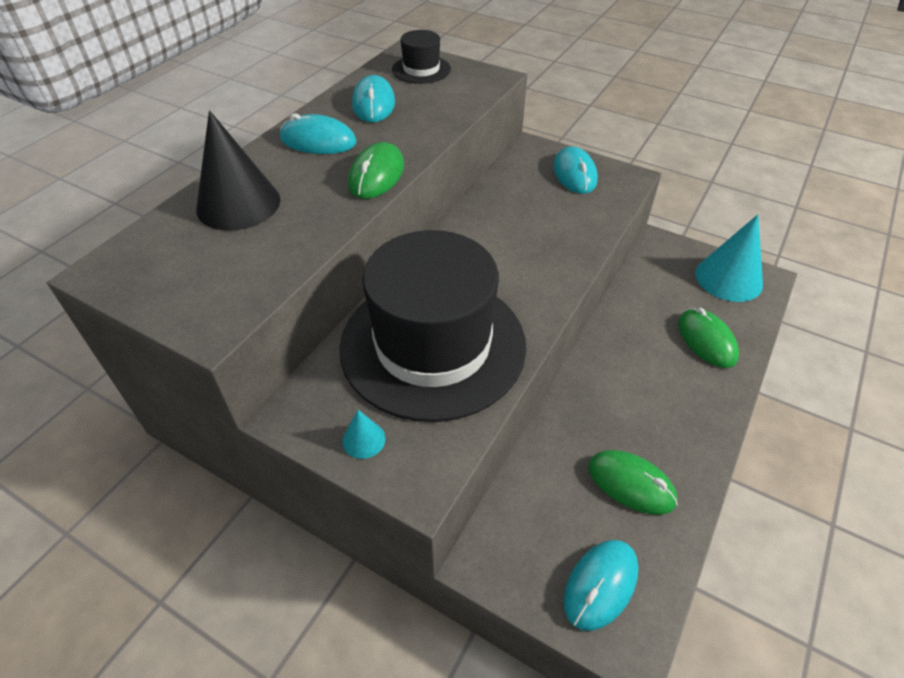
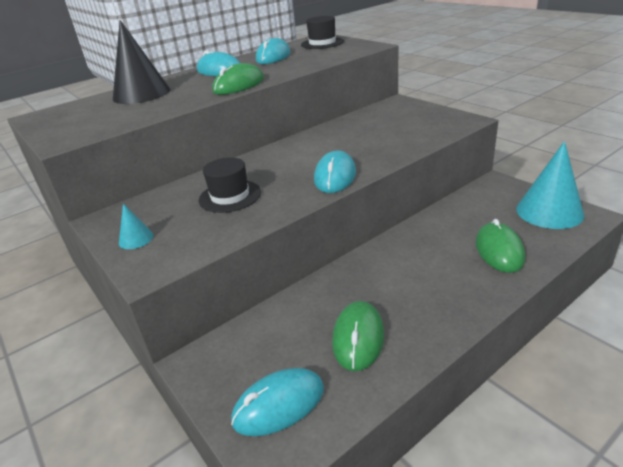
camera: 25 degrees right, 15 degrees down
black hat [339,230,526,422] -> black hat [199,157,261,213], size x0.42
turquoise mouse [553,146,598,194] -> turquoise mouse moved to [314,151,356,193]
green mouse [588,450,678,515] -> green mouse turned 45 degrees clockwise [332,301,384,371]

